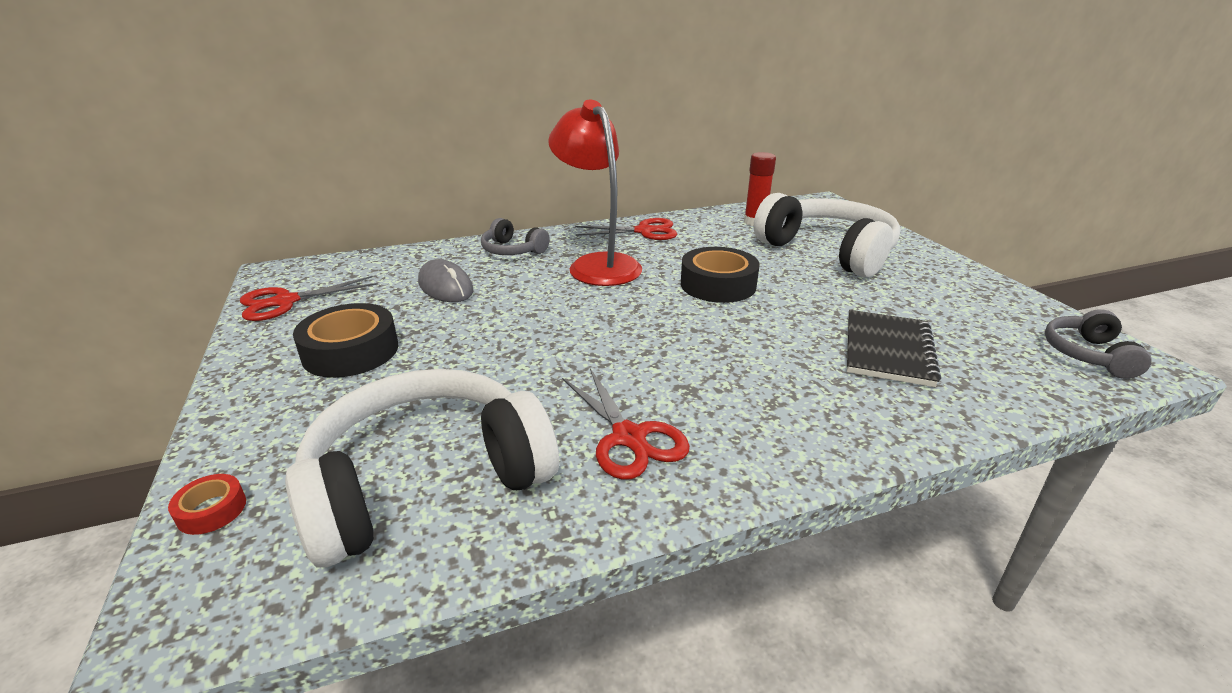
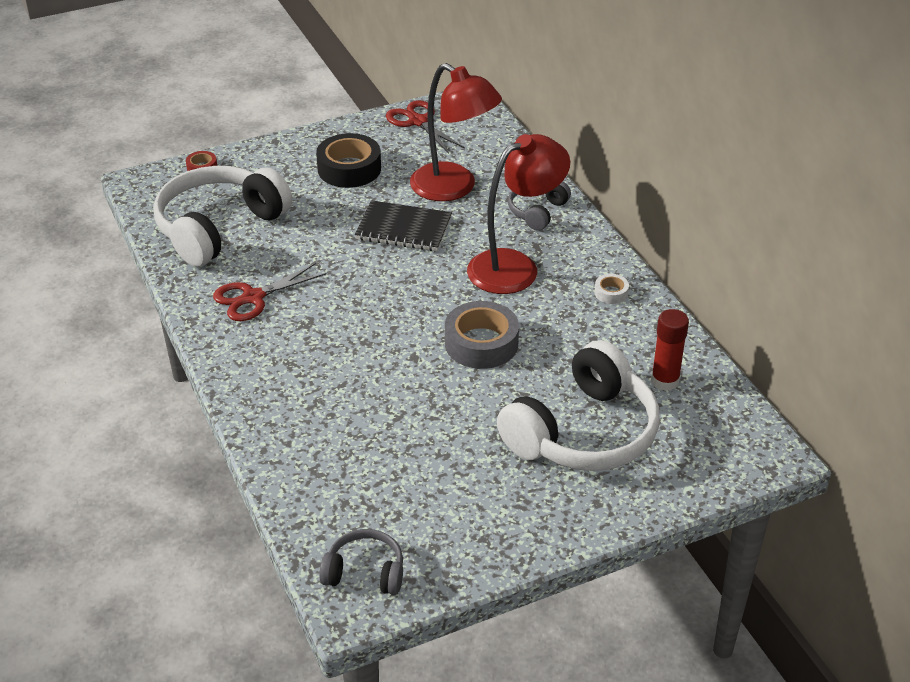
camera: 85 degrees right, 10 degrees up
white headphones [285,369,559,567] -> white headphones turned 105 degrees counterclockwise [154,166,292,267]
grey mouse [418,259,474,302] -> red lamp [410,63,502,201]
red scissors [575,218,677,240] -> white tape [594,274,629,304]
black tape [681,247,760,303] -> grey tape [445,301,519,369]
black notebook [847,310,941,387] -> black notebook moved to [355,200,452,251]

